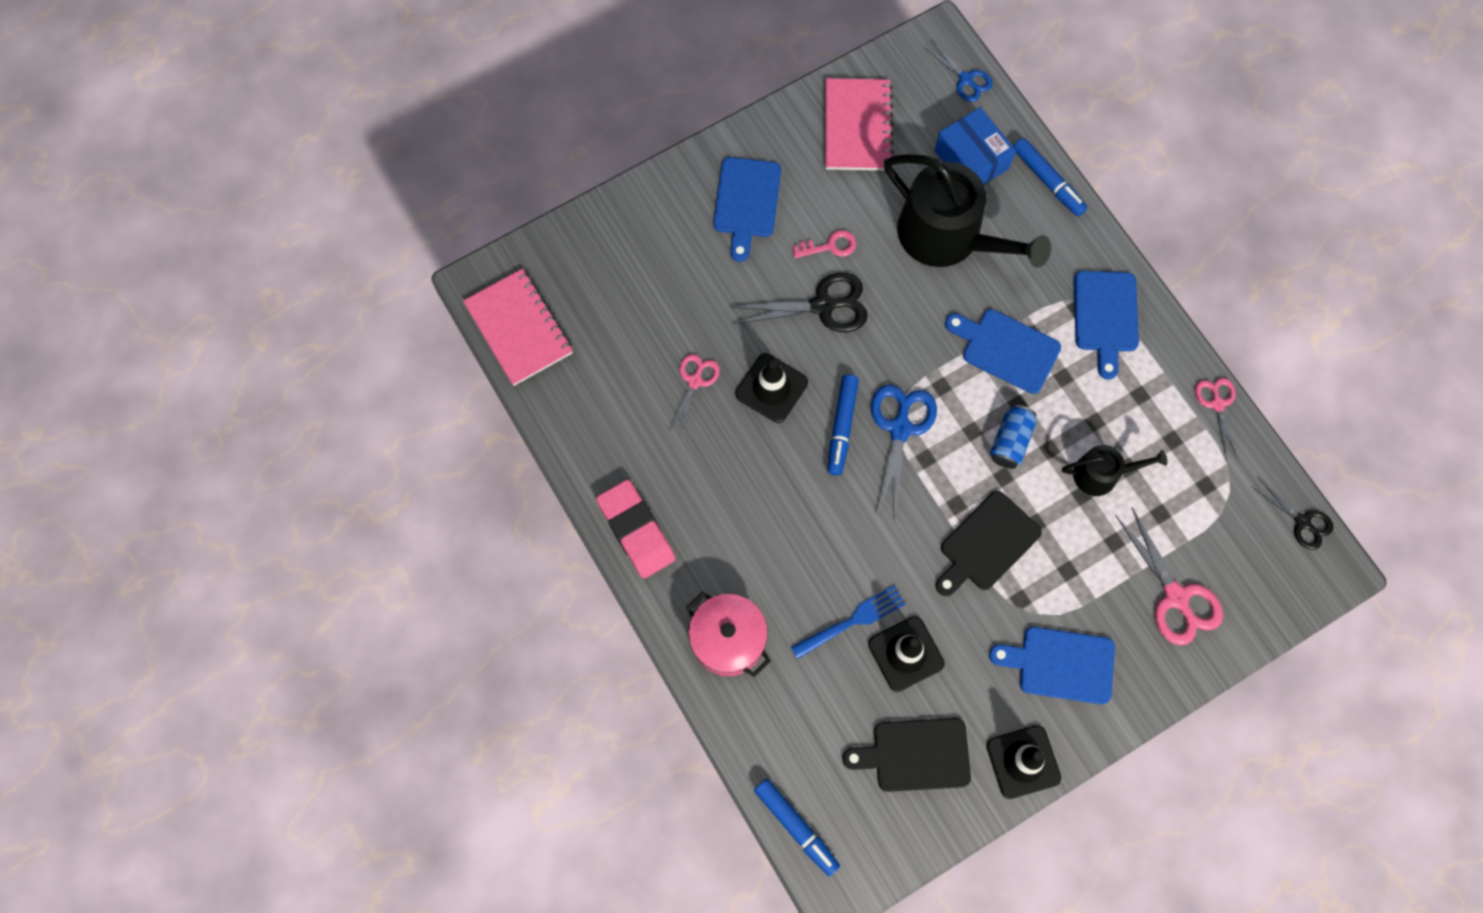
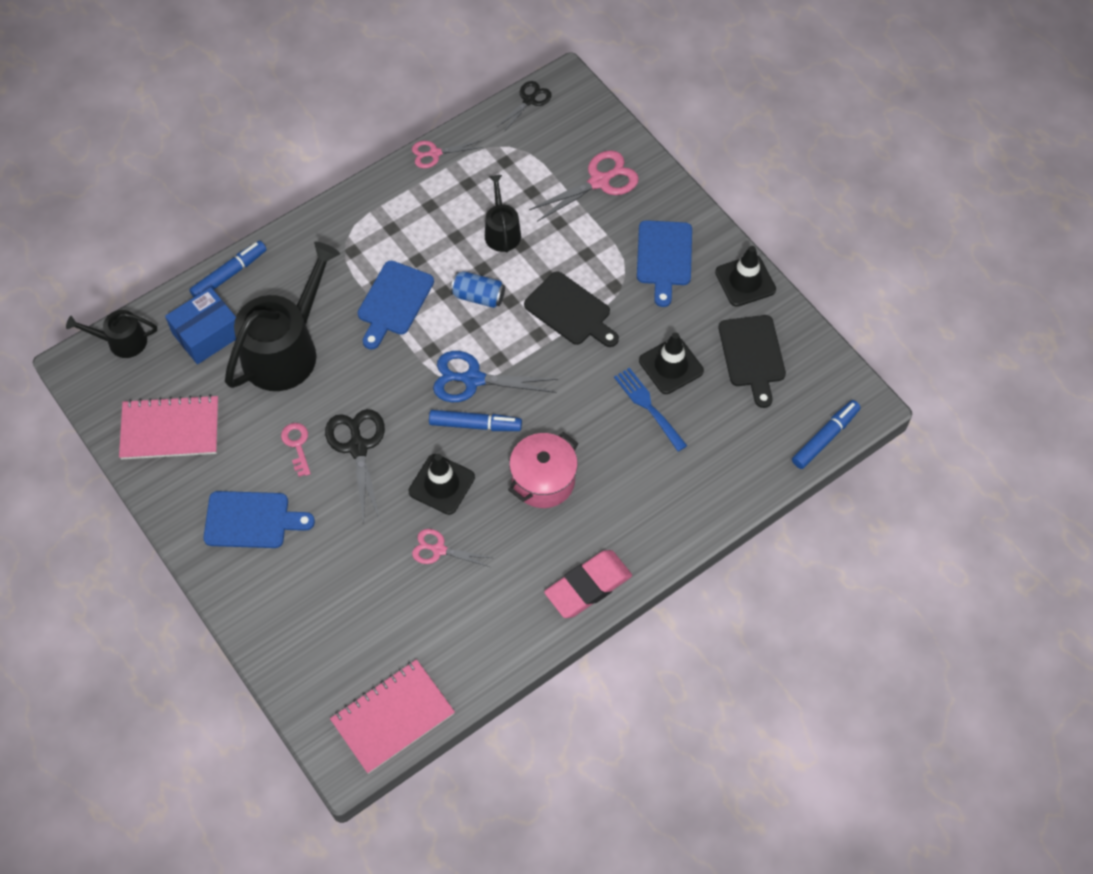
camera: 95 degrees left, 10 degrees down
pink pot [686,592,771,677] -> pink pot moved to [508,432,578,508]
blue scissors [924,40,993,102] -> black watering can [66,310,157,358]
blue cutting board [1074,271,1139,379] -> none

